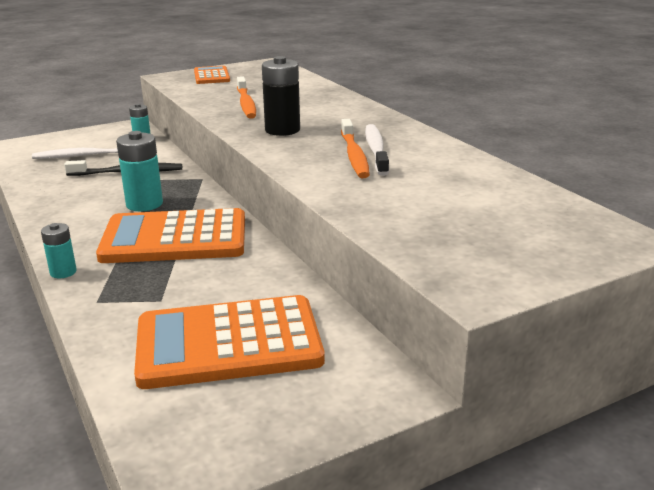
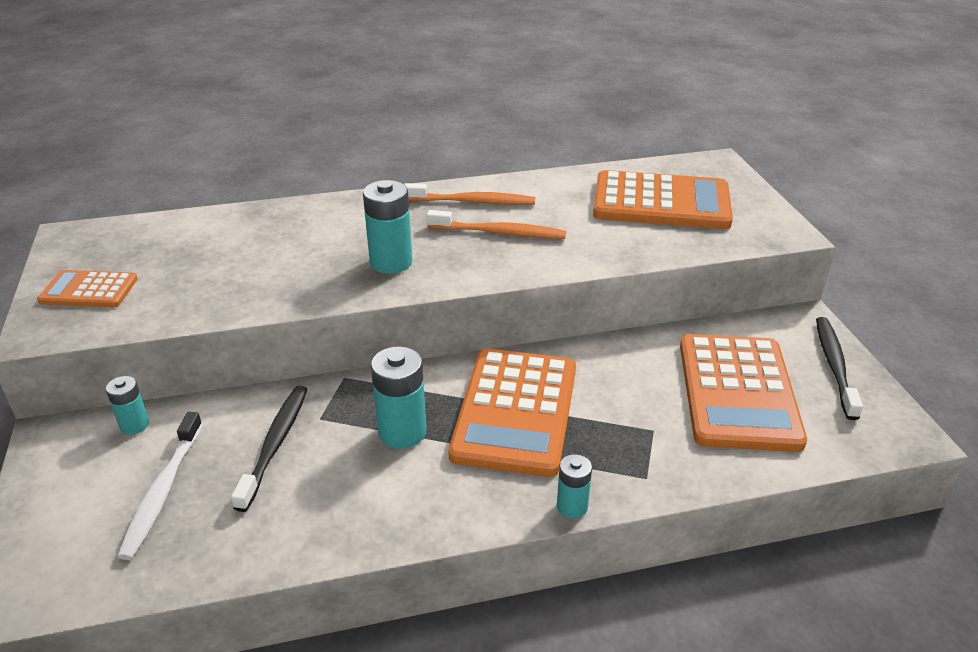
camera: 75 degrees left, 10 degrees up
orange toothbrush [237,76,256,119] -> orange toothbrush moved to [404,183,535,205]
black battery [262,56,300,136] -> turquoise battery [363,180,412,274]
white toothbrush [365,124,389,176] -> none
none -> orange calculator [593,170,733,229]
none -> black toothbrush [816,317,863,420]

